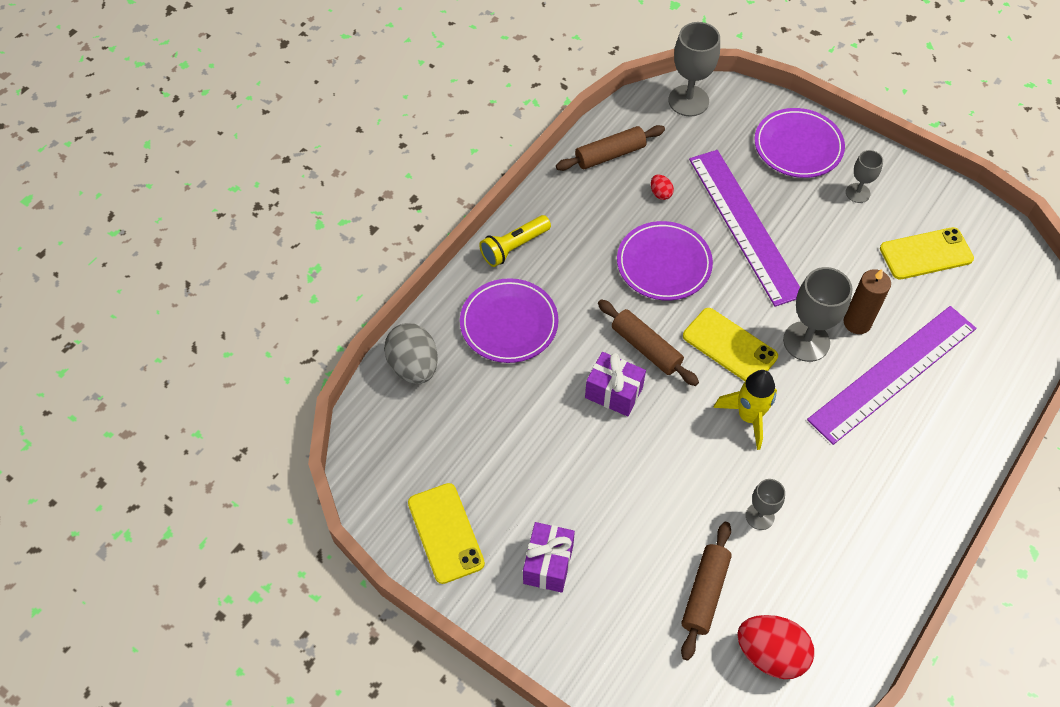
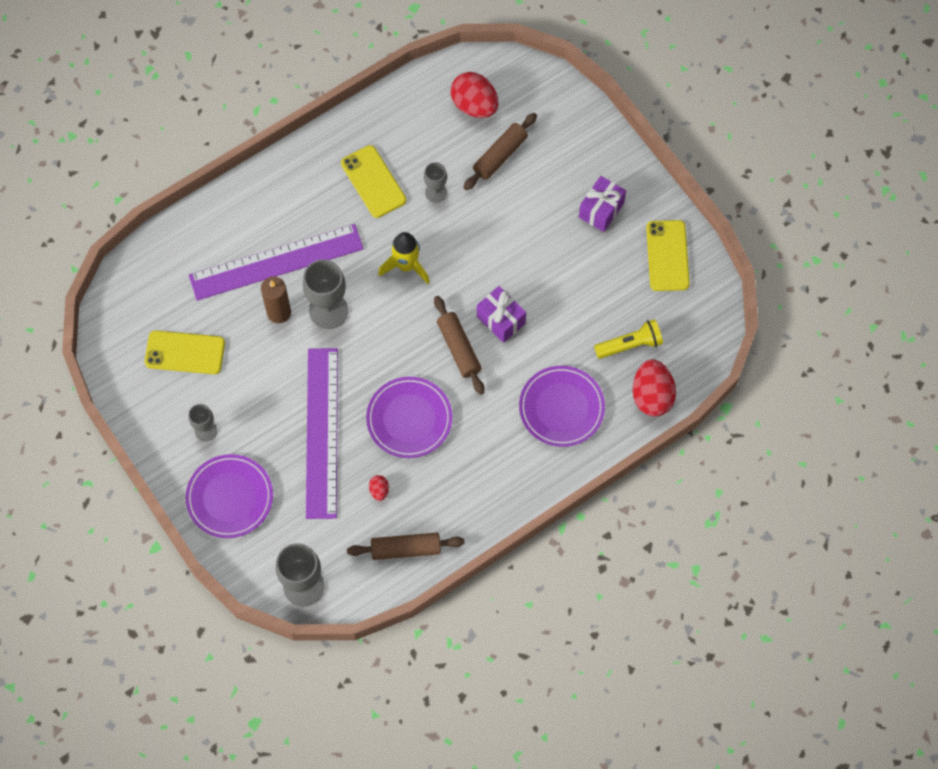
camera: 160 degrees left, 10 degrees up
grey egg [384,323,438,384] -> red egg [633,359,676,416]
yellow flashlight [479,215,551,267] -> yellow flashlight moved to [594,319,663,359]
yellow phone [683,308,778,381] -> yellow phone moved to [341,145,406,218]

